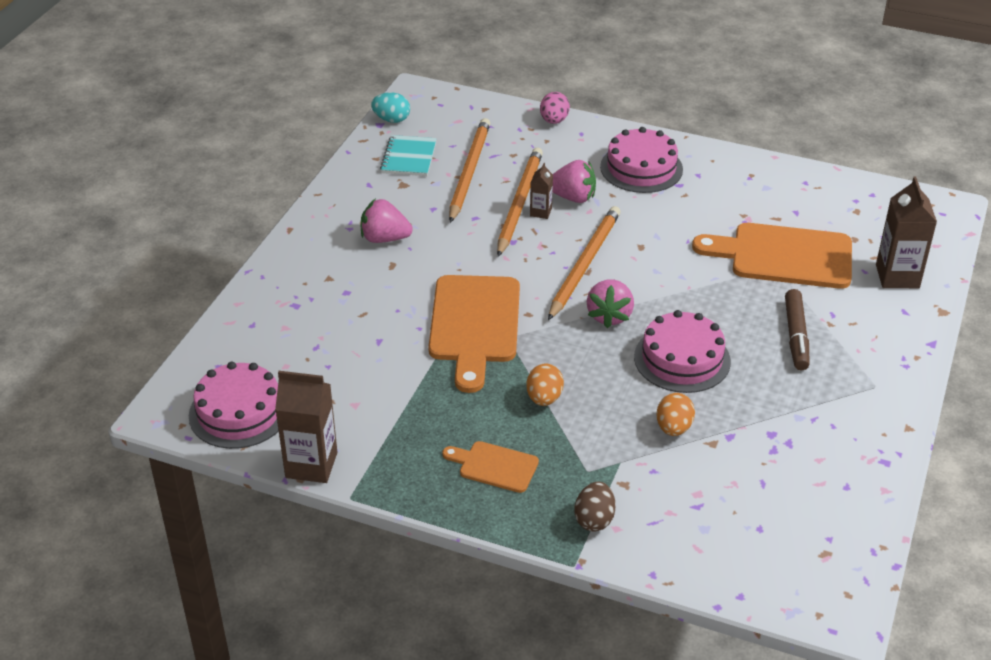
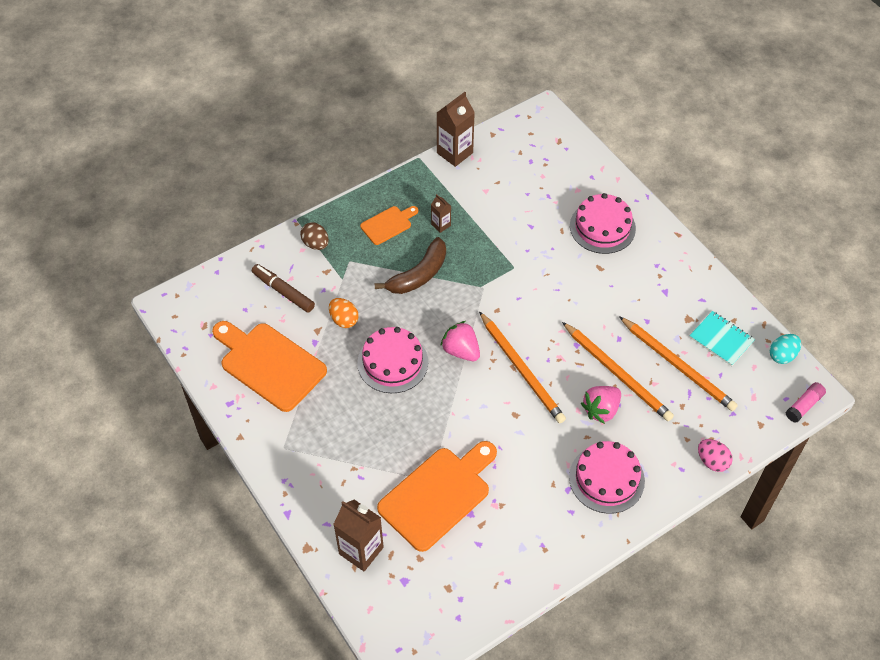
camera: 125 degrees right, 15 degrees up
pink cake [189,362,279,449] -> pink cake moved to [570,193,636,254]
pink strawberry [361,199,413,243] -> none
orange cutting board [428,275,520,393] -> orange cutting board moved to [212,321,327,412]
orange egg [526,364,564,406] -> brown banana [375,237,446,294]
brown carton [530,163,553,219] -> brown carton moved to [431,194,451,233]
brown marker [785,289,810,370] -> brown marker moved to [252,264,315,313]
none -> pink glue stick [785,382,826,423]

